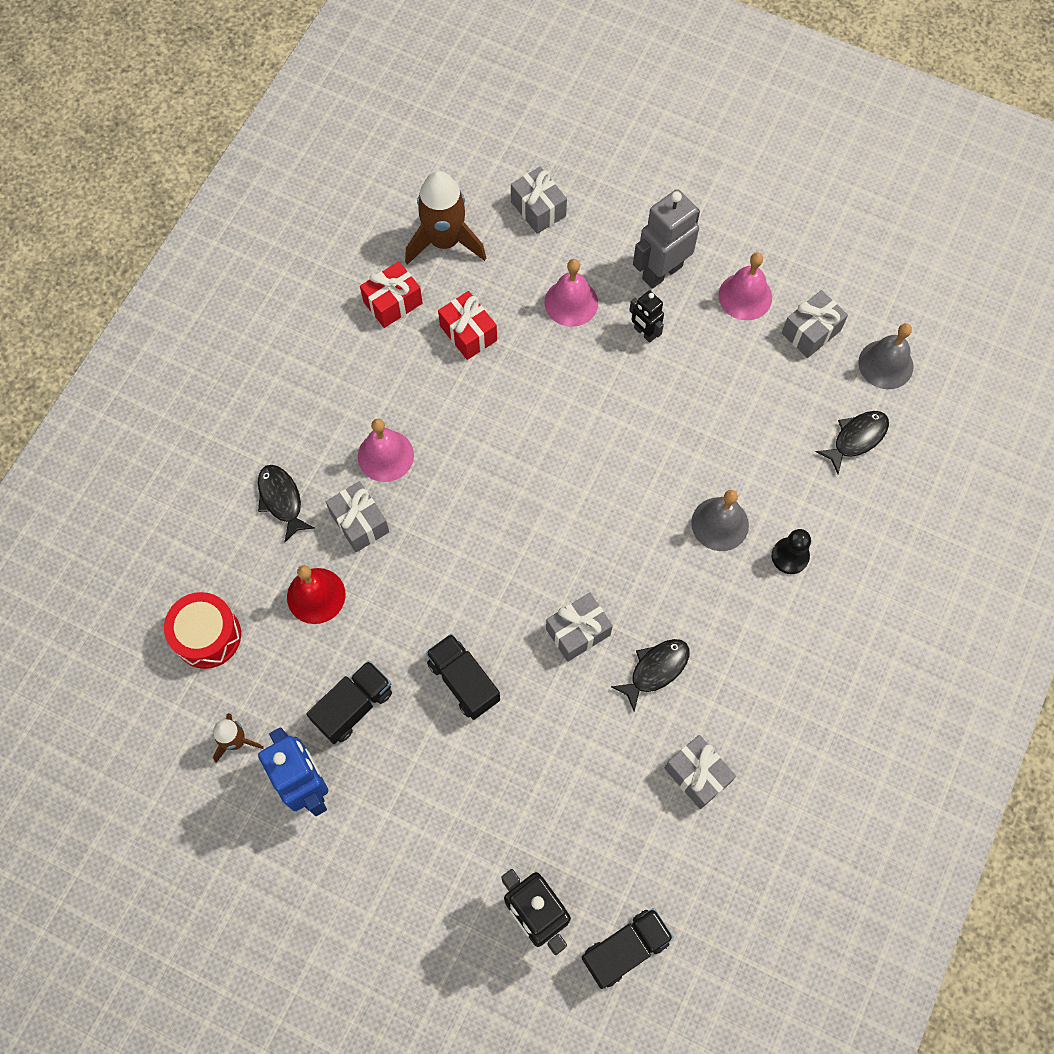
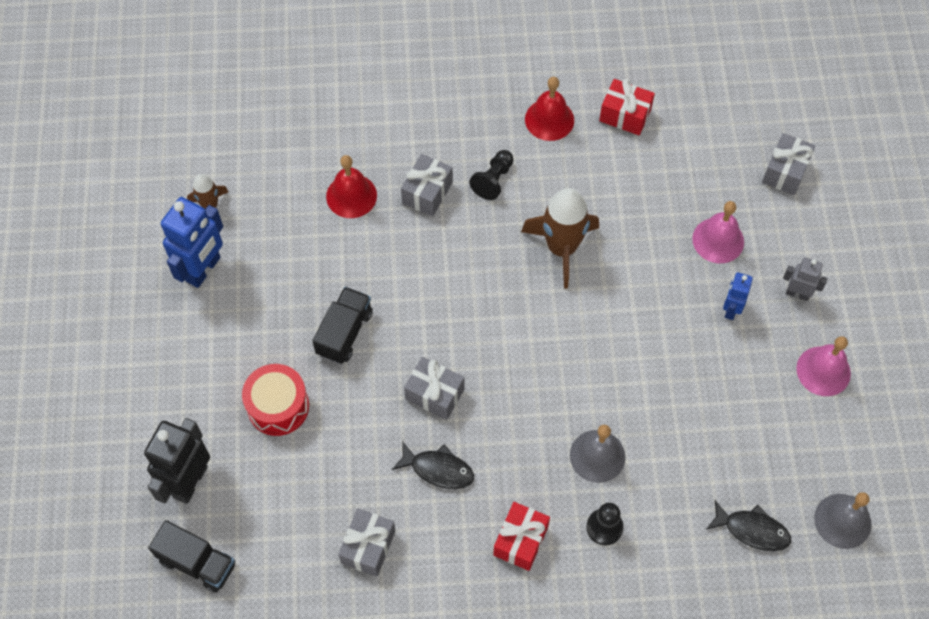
camera: 60 degrees right, 5 degrees down
red drum [164,592,241,669] -> red drum moved to [242,364,309,436]
black fish [258,465,314,542] -> none
black truck [306,660,392,744] -> none
pink bell [358,419,414,482] -> black pawn [469,150,513,200]
brown rocket [405,171,486,265] -> brown rocket moved to [521,188,599,288]
red gift [438,291,497,360] -> red gift moved to [493,502,550,571]
black robot [629,290,664,343] -> blue robot [723,272,753,320]
grey robot [633,189,700,289] -> grey robot [783,257,828,301], size x0.55
grey gift [782,290,848,358] -> none
none -> red bell [525,77,574,141]

